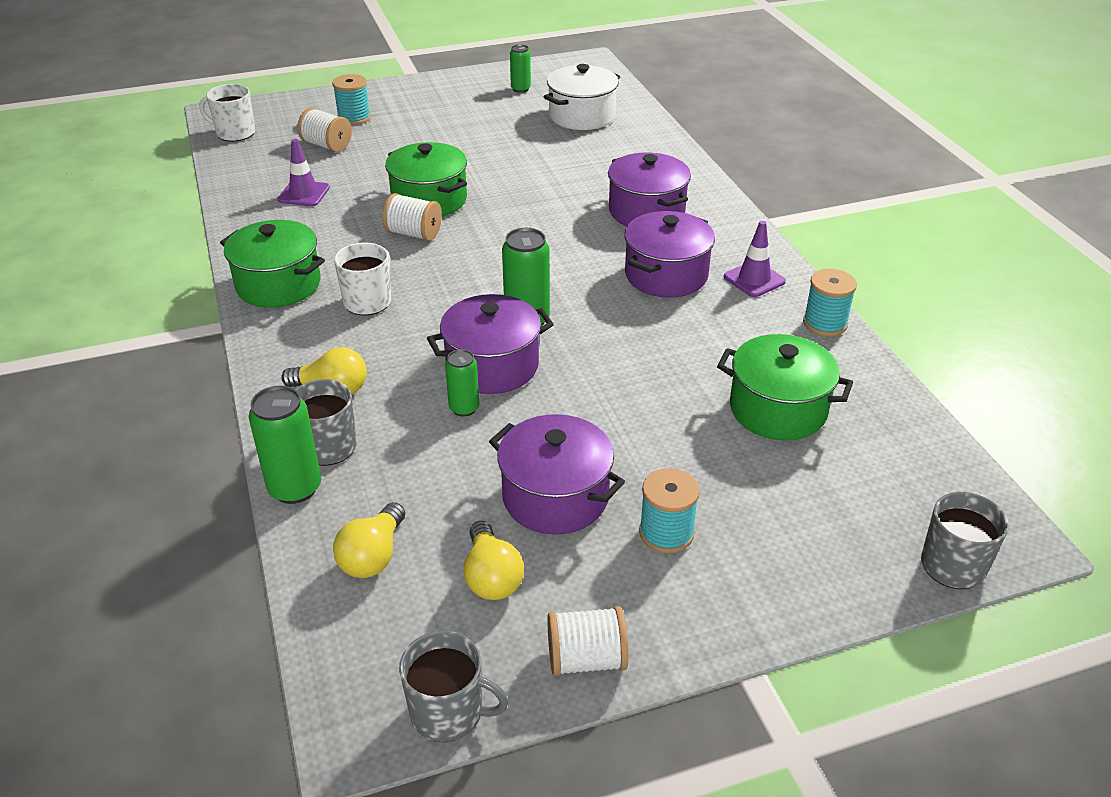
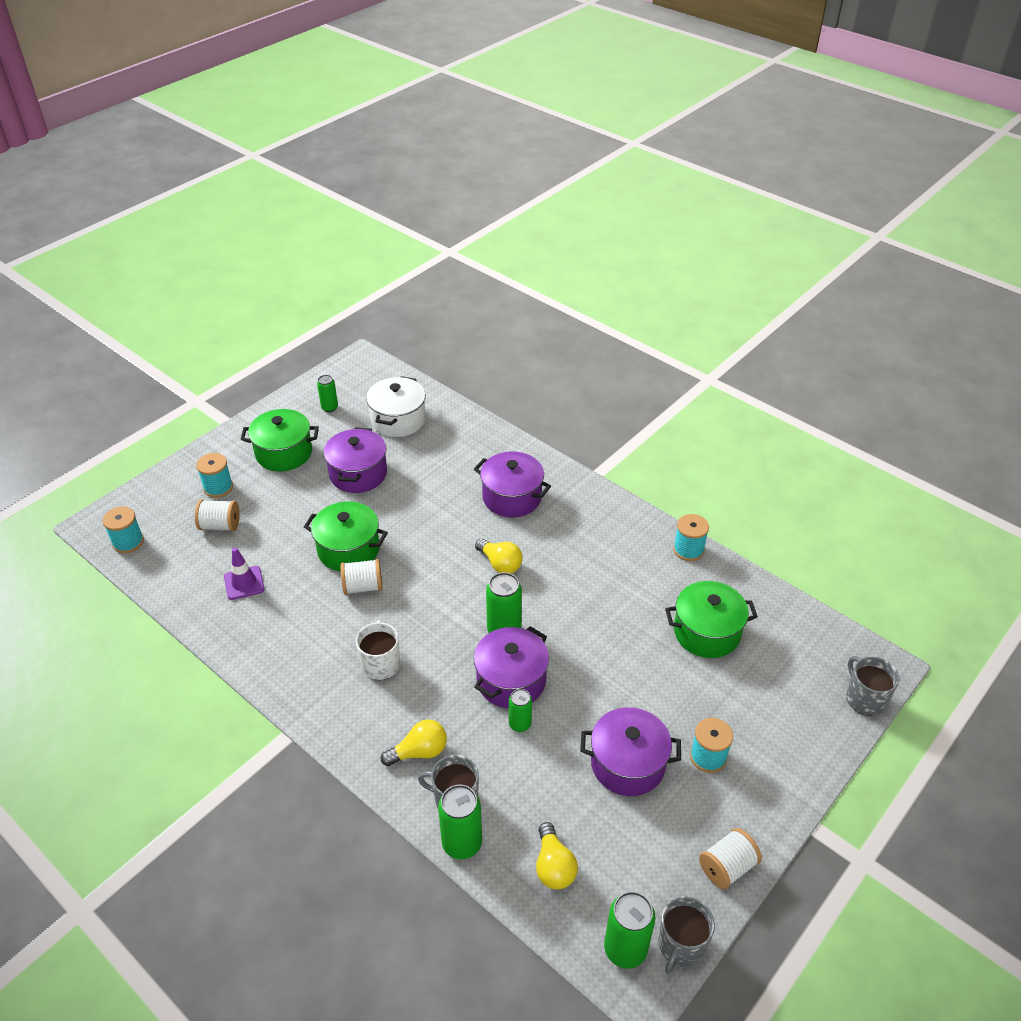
camera: 30 degrees left, 5 degrees up
white mug [199,84,255,142] -> turquoise spool [102,506,144,553]
green pot [220,220,325,308] -> green pot moved to [240,409,319,471]
grey mug [399,631,509,742] -> grey mug turned 135 degrees clockwise [658,896,715,974]
yellow light bulb [464,521,524,600] -> yellow light bulb moved to [475,539,523,573]
purple pot [624,211,715,298] -> purple pot moved to [324,427,387,493]
purple traffic cone [724,221,786,297] -> none
none -> green can [604,891,655,969]

